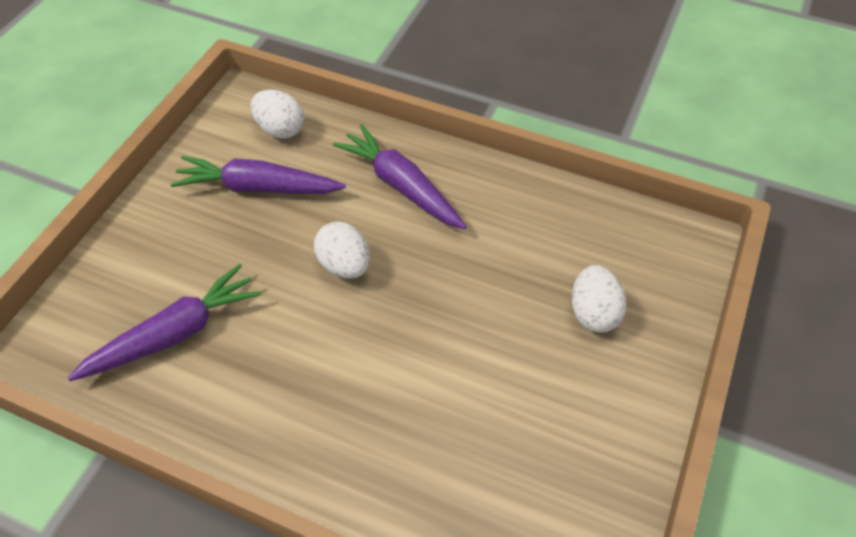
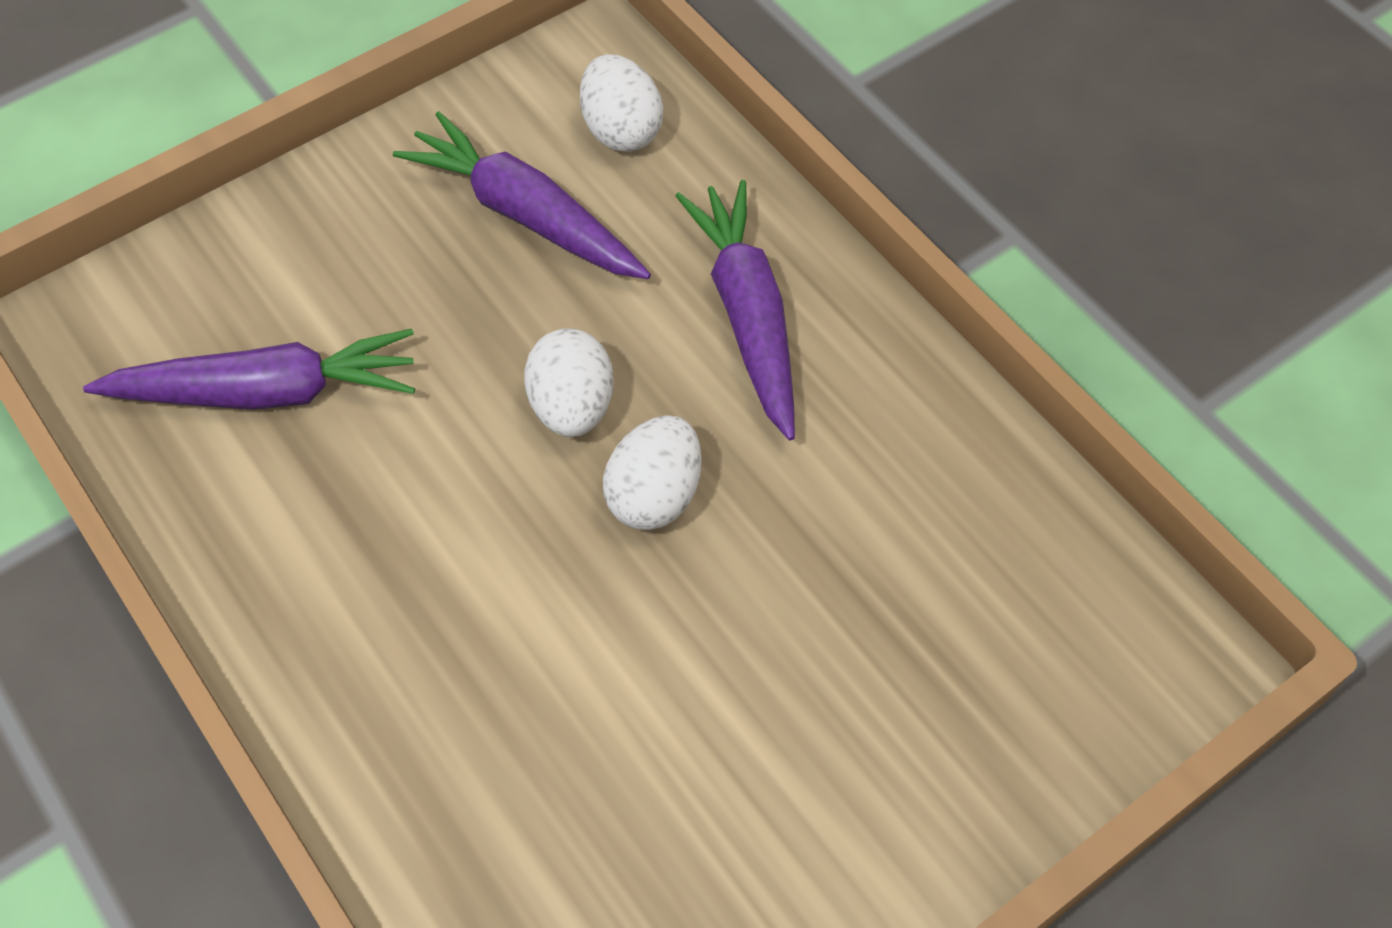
camera: 30 degrees right, 5 degrees up
white egg [572,265,627,333] -> white egg moved to [603,415,702,530]

